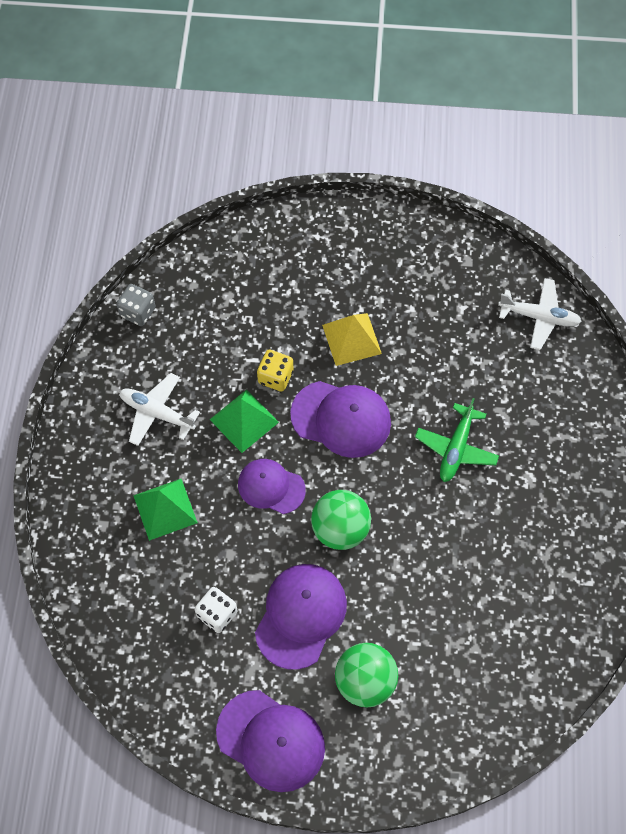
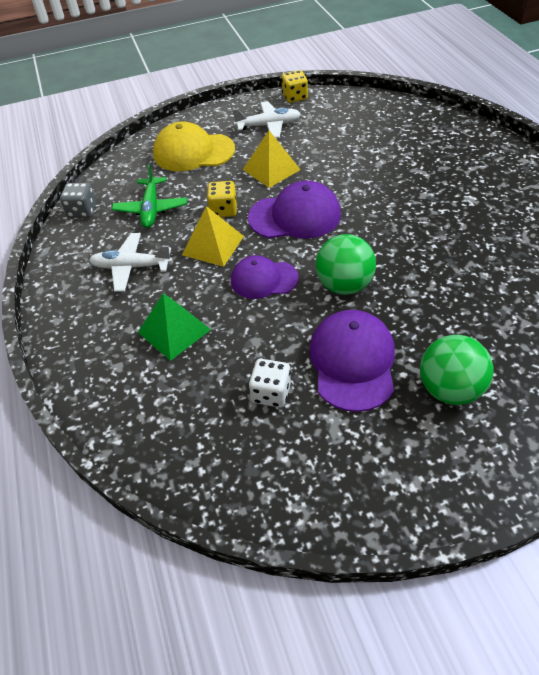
camera: 20 degrees left, 15 degrees down
green pyramid [210,389,279,453] -> yellow pyramid [182,206,244,267]
purple cap [216,690,325,792] -> none
green plane [415,398,499,482] -> green plane moved to [112,164,187,228]
white plane [498,278,582,350] -> white plane moved to [232,101,301,138]
none -> yellow cap [153,121,235,171]
none -> yellow dice [281,70,308,103]

